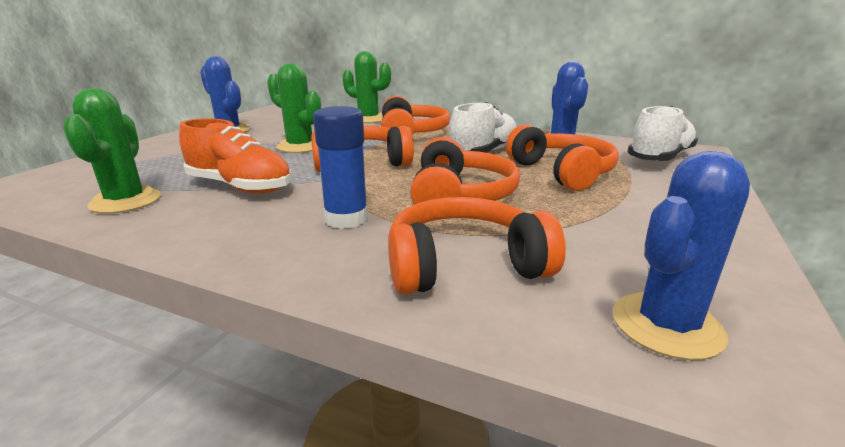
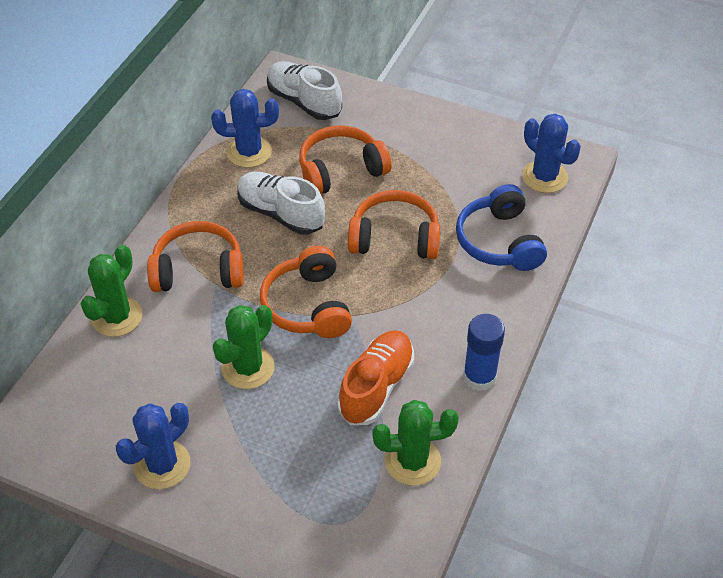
camera: 90 degrees left, 25 degrees up
blue glue stick [313,106,368,229] -> blue glue stick moved to [463,314,505,391]
orange headphones [388,197,566,295] -> blue headphones [456,184,547,271]

